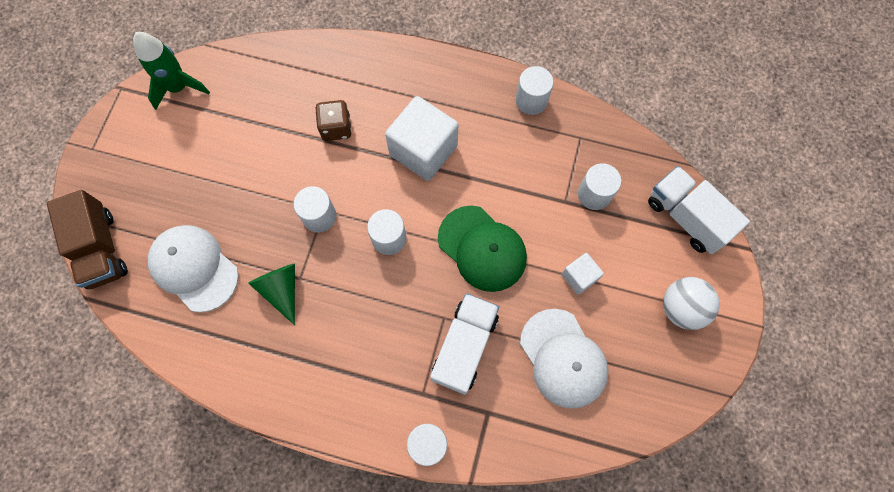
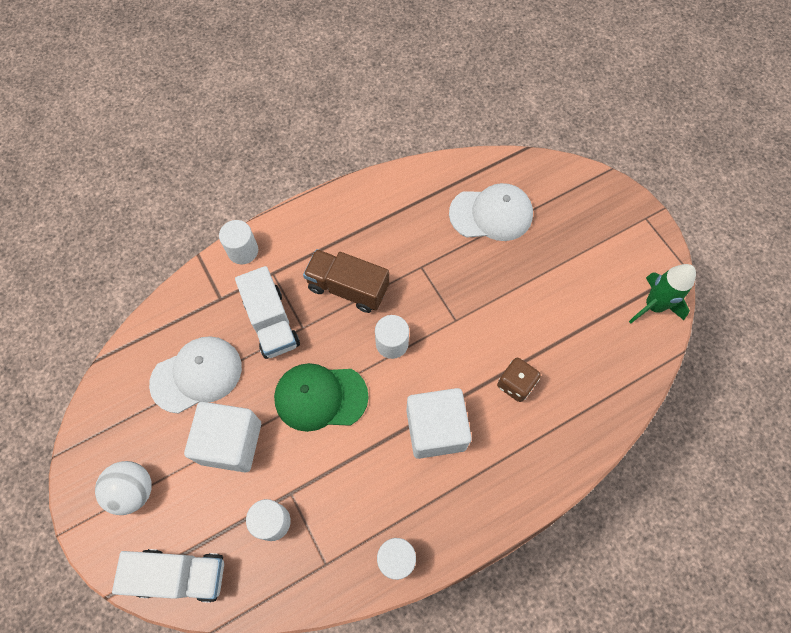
camera: 135 degrees right, 5 degrees down
brown truck [47,190,128,289] -> brown truck moved to [303,249,389,313]
green cone [248,264,295,325] -> none
white cylinder [293,186,336,233] -> none
white cap [520,309,608,409] -> white cap turned 135 degrees clockwise [149,336,242,414]
white cube [562,253,604,295] -> white cube [184,402,261,473], size x1.98

